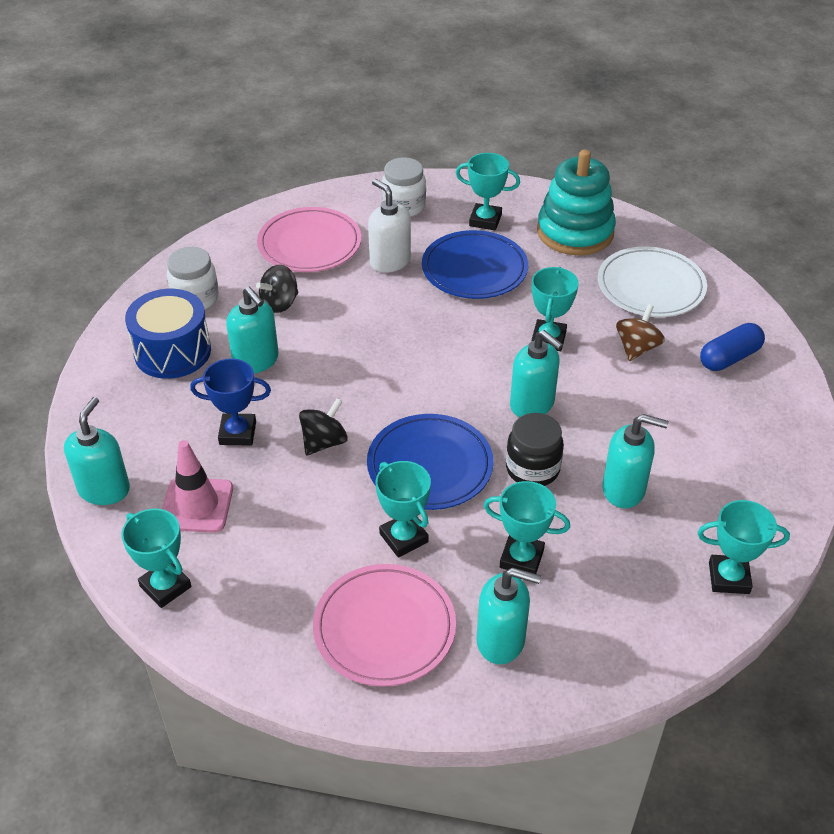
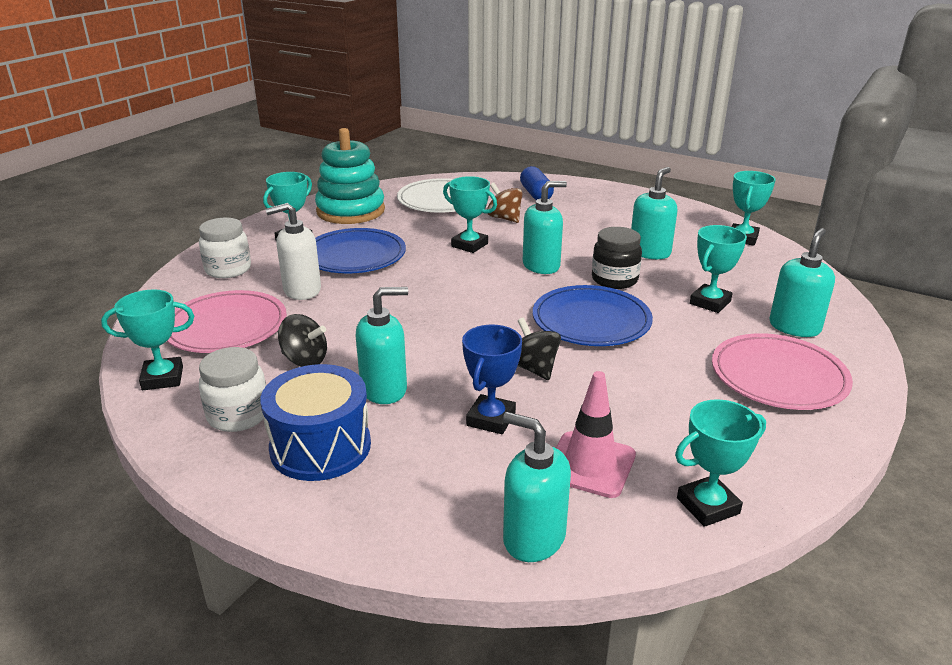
camera: 70 degrees left, 15 degrees down
black spinning top [256,265,298,313] -> black spinning top turned 45 degrees counterclockwise [278,314,327,367]
turquoise trophy [376,461,431,557] -> turquoise trophy moved to [101,289,194,390]

